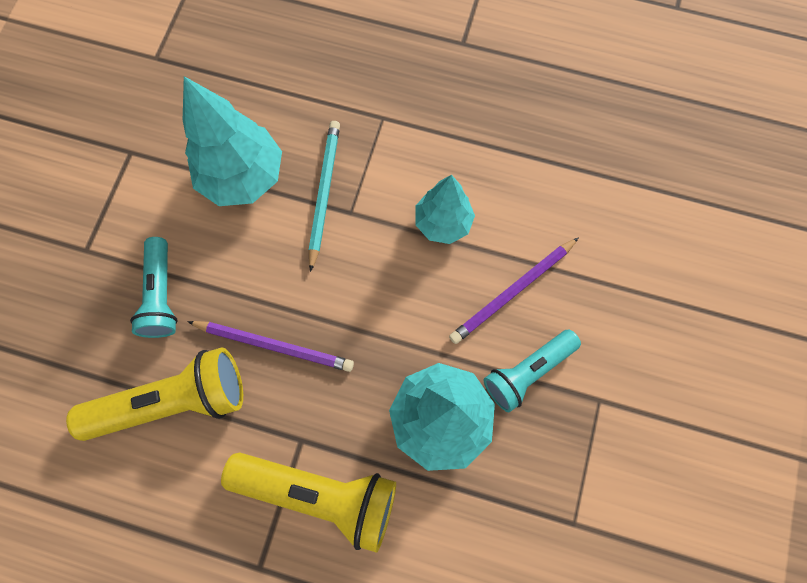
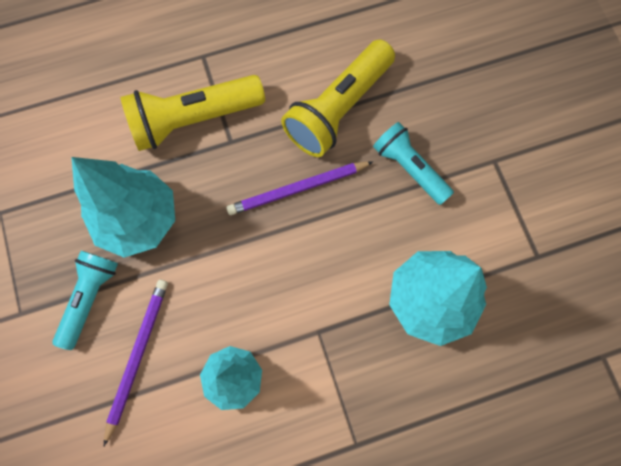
camera: 145 degrees right, 0 degrees up
turquoise pencil [309,121,340,272] -> none

